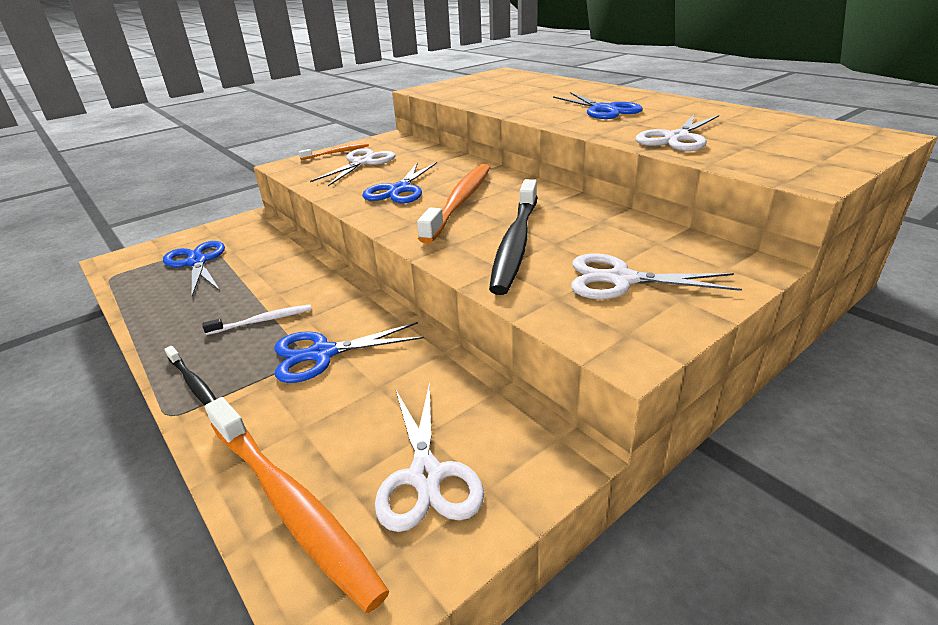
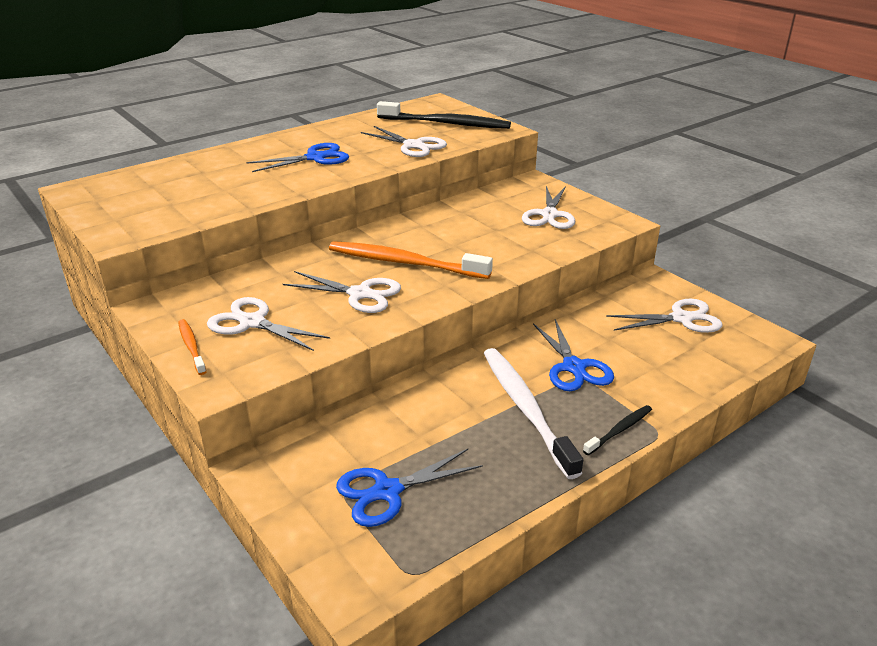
camera: 90 degrees left, 0 degrees up
white toothbrush [203,304,312,335] -> white toothbrush [484,348,583,479], size x2.04
orange toothbrush [205,397,389,613] -> none
blue scissors [362,162,437,203] -> white scissors [283,271,401,313]
black toothbrush [489,179,537,295] -> black toothbrush moved to [377,101,511,129]

